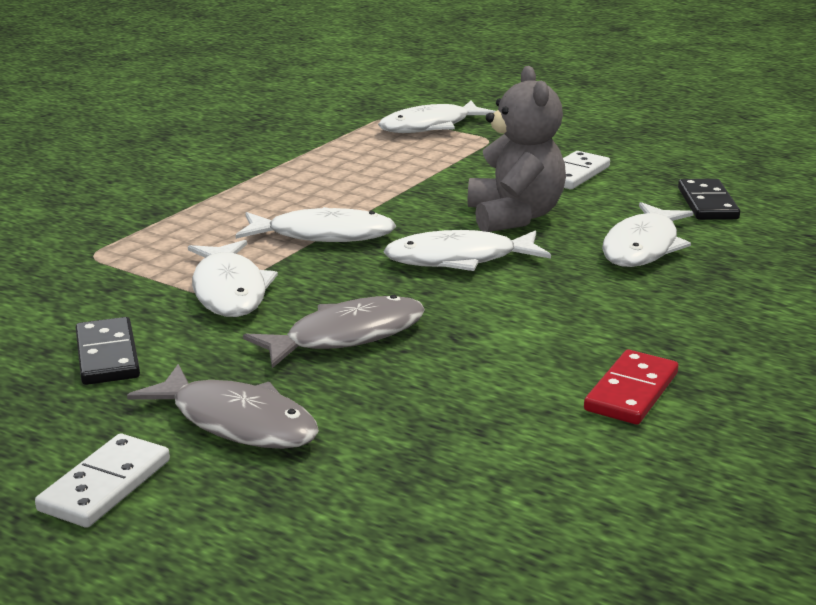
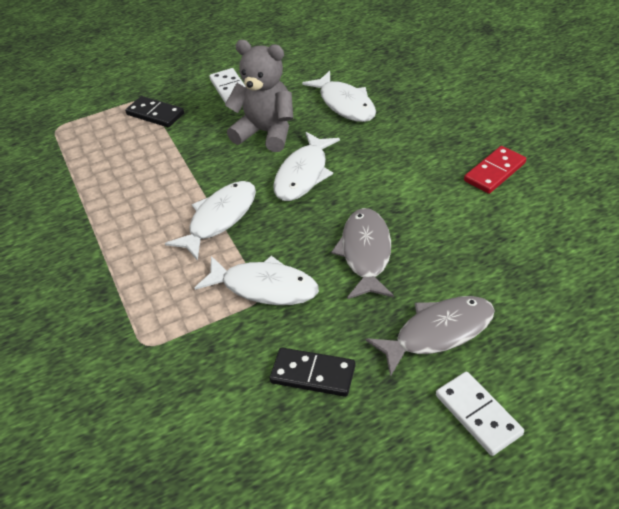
camera: 55 degrees left, 20 degrees up
white fish [378,100,496,133] -> none
red domino [584,350,678,424] -> red domino turned 75 degrees clockwise [464,146,526,194]
black domino [678,179,740,220] -> black domino moved to [125,96,184,127]

